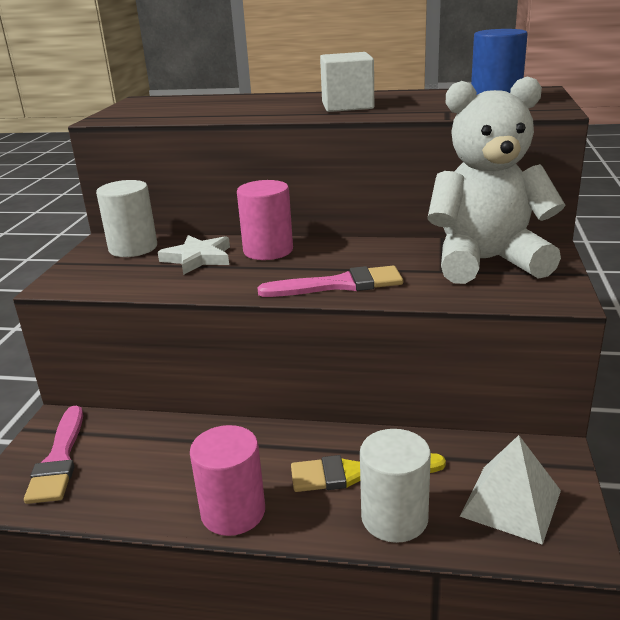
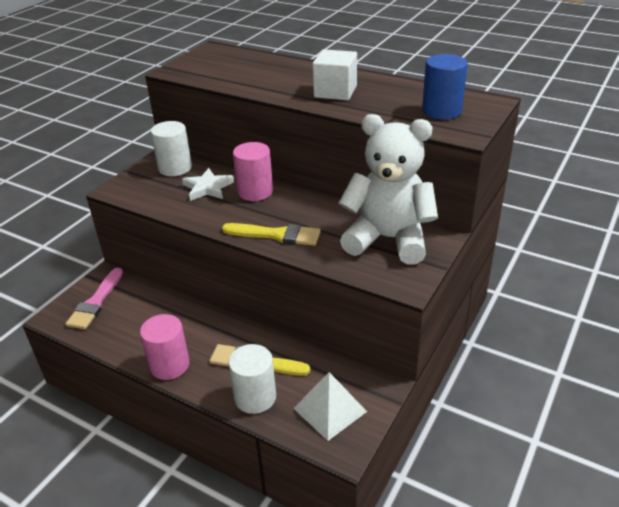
camera: 20 degrees right, 10 degrees up
pink brush [257,266,403,297] -> yellow brush [222,223,321,246]

